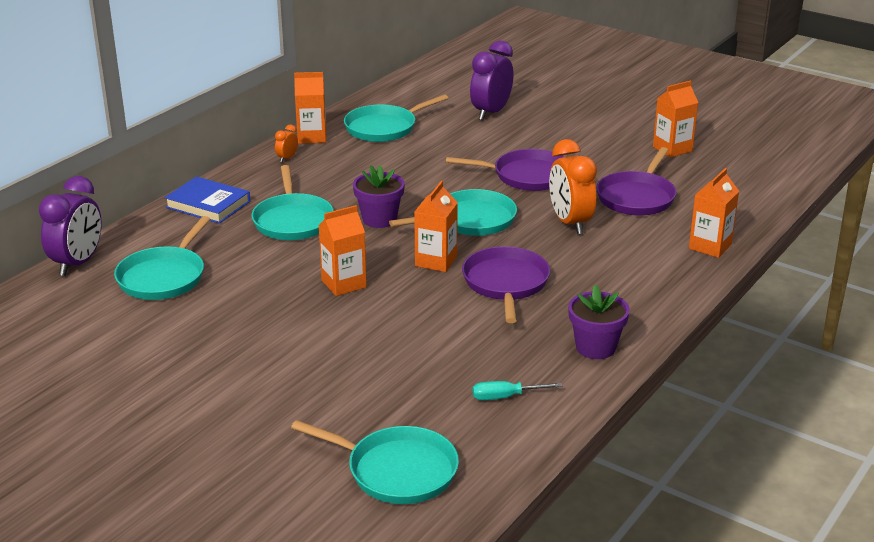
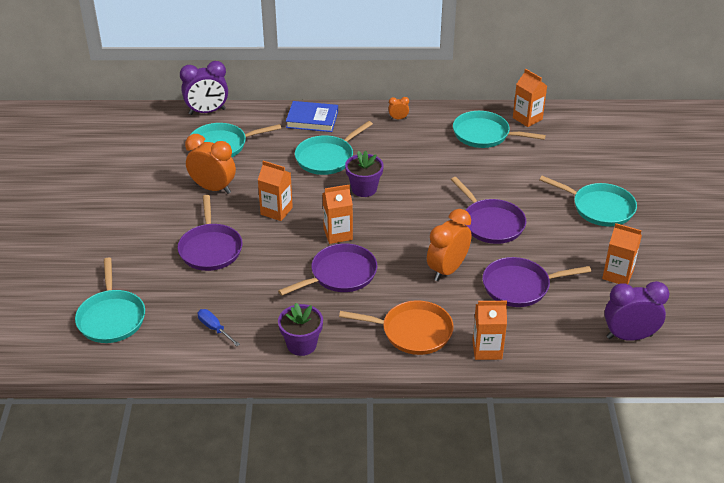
camera: 55 degrees right, 10 degrees up
blue book [164,177,250,224] -> blue book turned 75 degrees counterclockwise [286,101,338,132]
orange carton [294,72,326,144] -> orange carton moved to [513,69,547,127]
turquoise pan [389,189,517,236] -> turquoise pan moved to [539,176,637,227]
purple clock [470,40,514,120] -> purple clock moved to [604,281,669,341]
turquoise screwdriver [473,381,563,400] -> blue screwdriver [198,309,240,346]
none -> purple pan [178,195,242,271]
none -> orange clock [185,134,236,194]
none -> orange pan [339,300,454,355]

